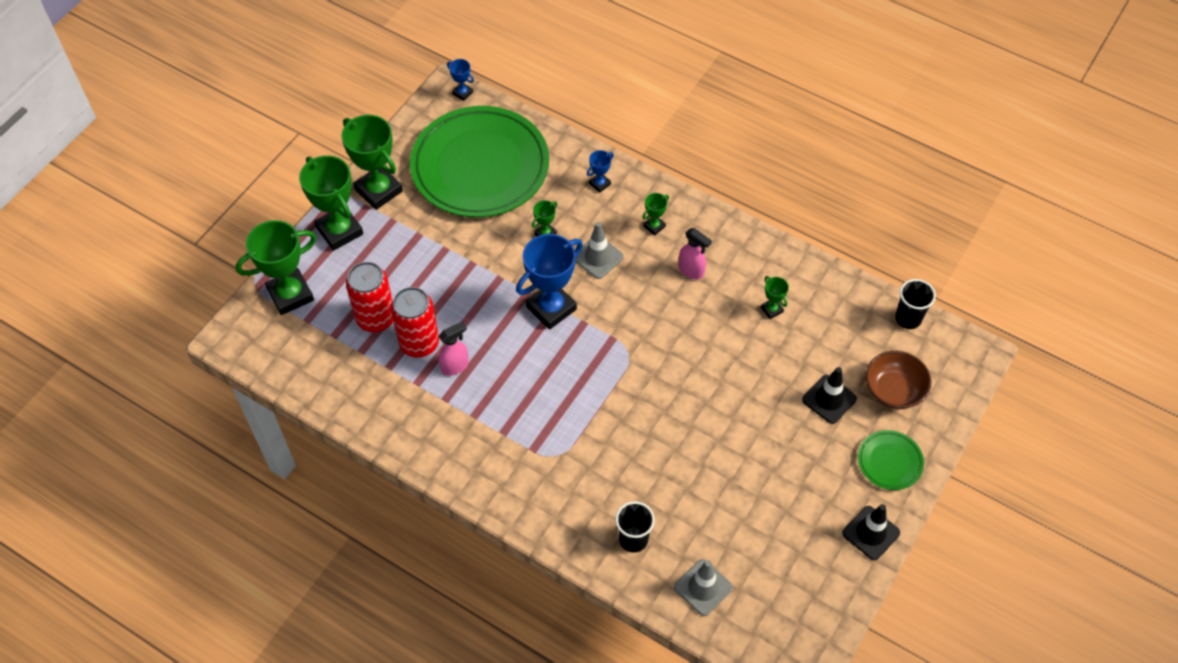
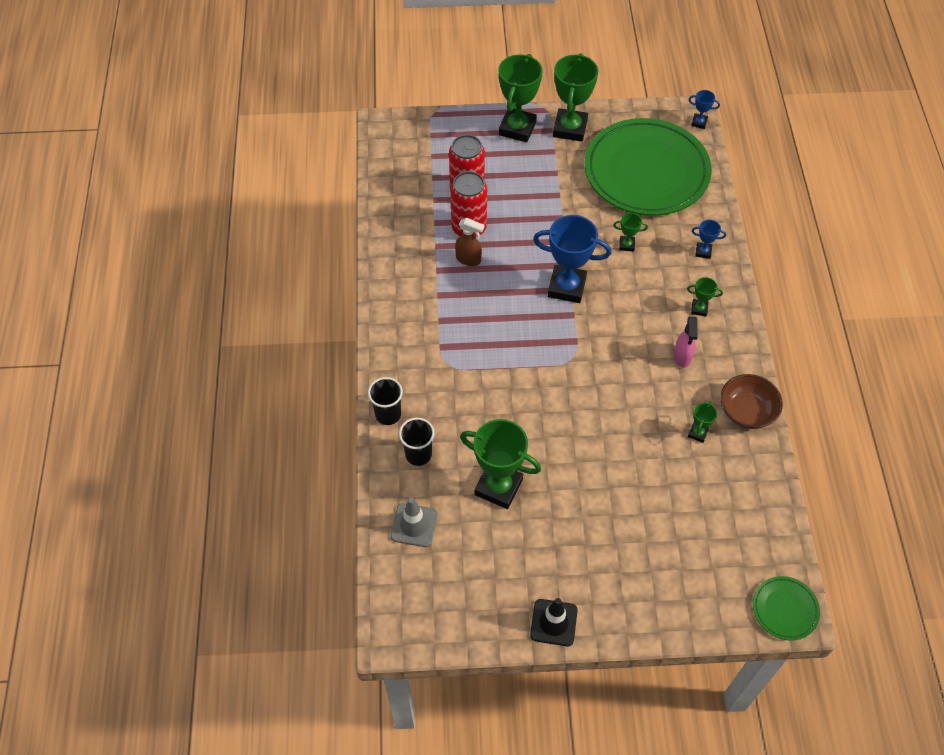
camera: 55 degrees right, 0 degrees up
green trophy [236,220,316,315] -> green trophy moved to [460,419,541,509]
pink spray bottle [438,321,469,376] -> brown spray bottle [455,218,484,266]
blue trophy [447,59,474,101] -> blue trophy turned 75 degrees counterclockwise [688,90,720,129]
grey traffic cone [575,222,624,279] -> none
black traffic cone [802,367,857,424] -> none
green plate [858,430,924,490] -> green plate moved to [753,576,820,641]
brown bowl [866,351,931,409] -> brown bowl moved to [721,374,783,429]
black cup [895,279,936,329] -> black cup moved to [368,377,403,425]

